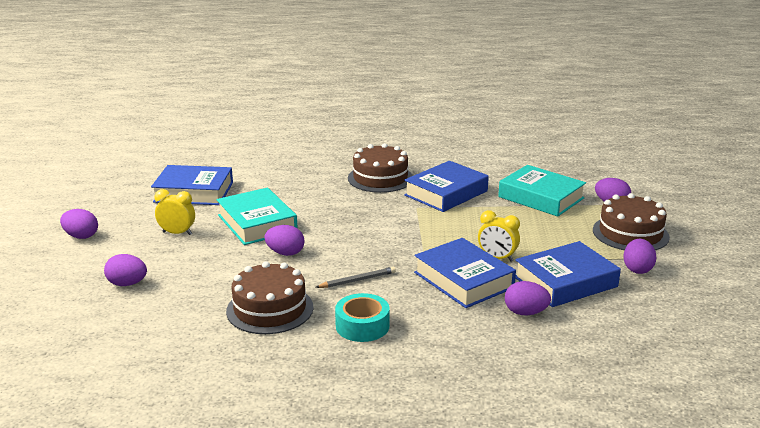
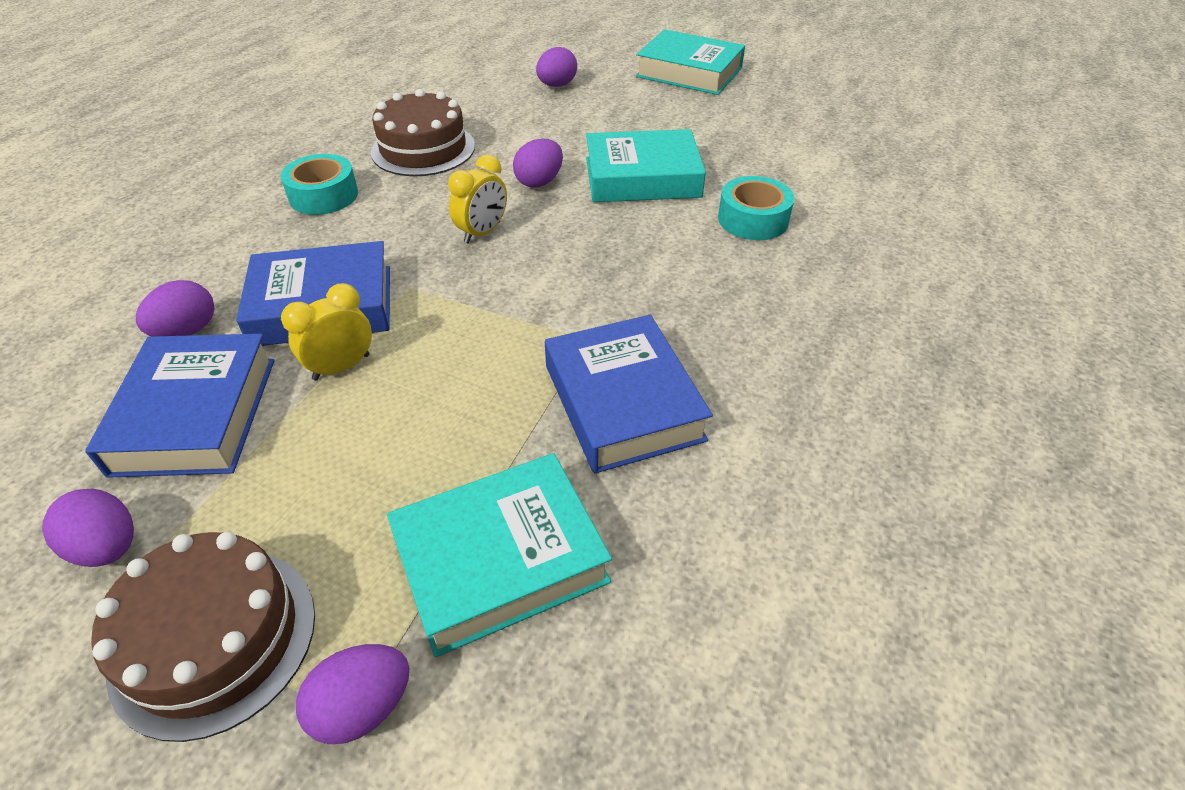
camera: 115 degrees right, 20 degrees up
purple egg [60,209,98,239] -> turquoise book [636,29,745,95]
blue book [151,165,233,205] -> none
yellow clock [154,189,195,235] -> yellow clock moved to [448,155,507,243]
grey pencil [315,267,396,288] -> none
brown cake [348,143,413,193] -> none
none -> turquoise tape [718,176,794,240]

